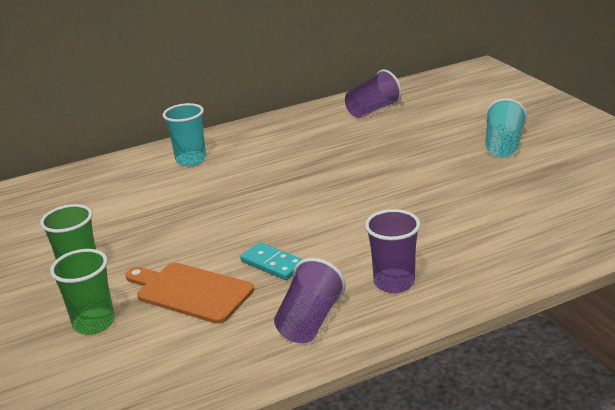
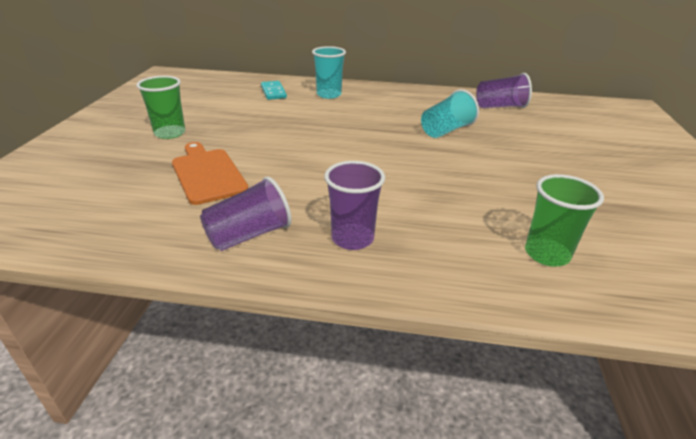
camera: 30 degrees right, 5 degrees up
green cup [50,249,115,335] -> green cup moved to [525,174,604,266]
turquoise domino [240,242,303,280] -> turquoise domino moved to [261,81,287,100]
turquoise cup [485,98,527,157] -> turquoise cup moved to [421,89,479,138]

